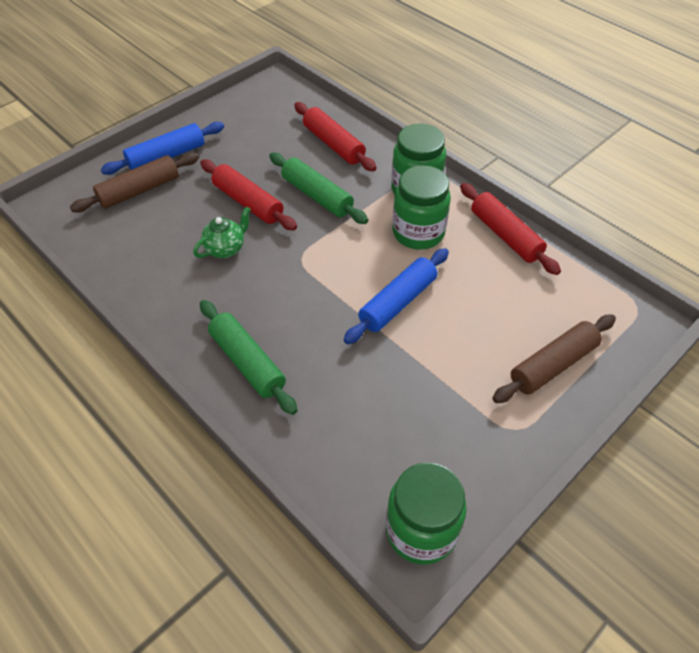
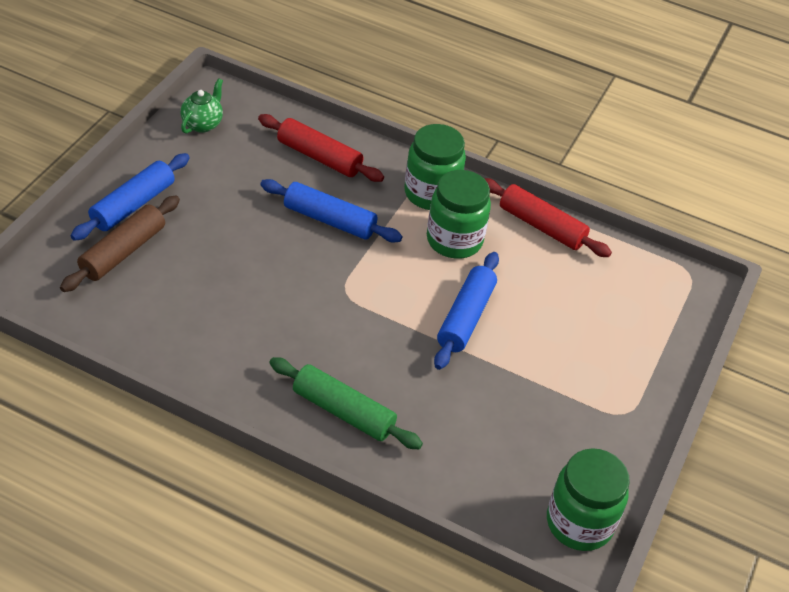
camera: 25 degrees left, 5 degrees down
green teapot [193,207,251,258] -> green teapot moved to [181,78,223,133]
red rolling pin [200,159,297,230] -> none
green rolling pin [269,153,368,224] -> blue rolling pin [260,179,403,243]
brown rolling pin [492,314,616,403] -> none

